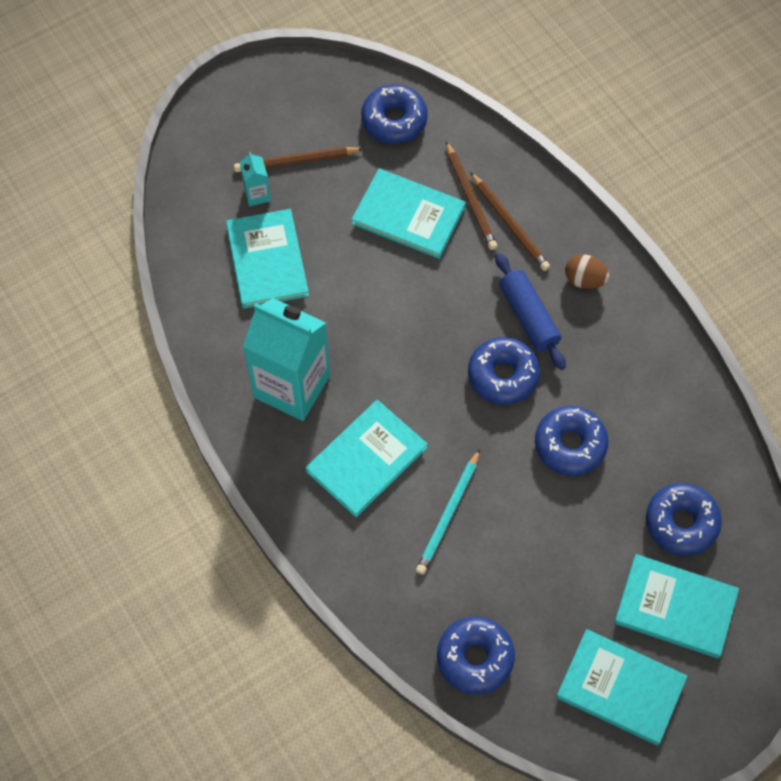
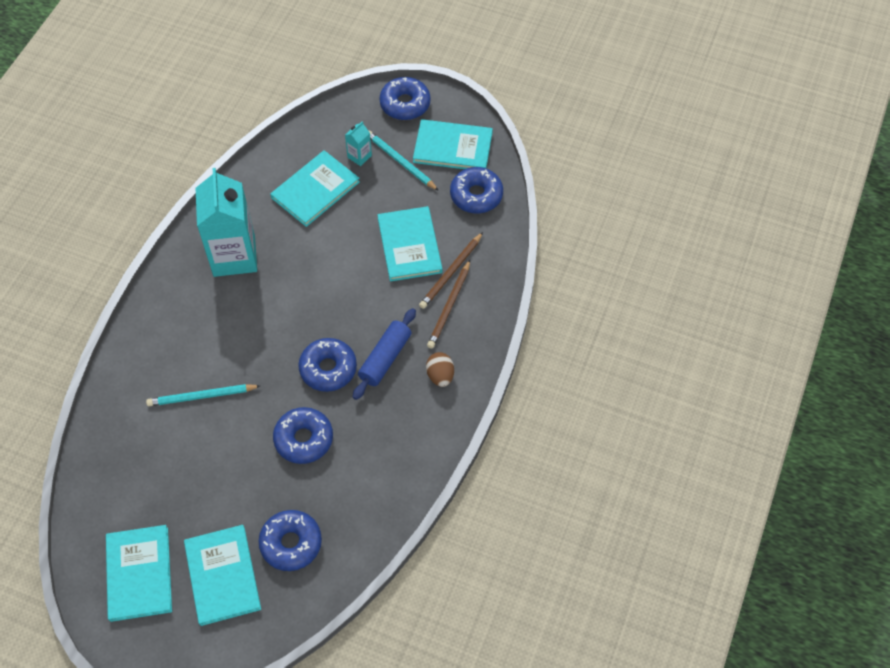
camera: 55 degrees right, 5 degrees down
brown pencil [234,147,364,172] -> turquoise pencil [369,131,439,191]
turquoise book [306,400,428,517] -> turquoise book moved to [413,119,493,169]
blue donut [437,617,515,694] -> blue donut moved to [379,77,430,120]

